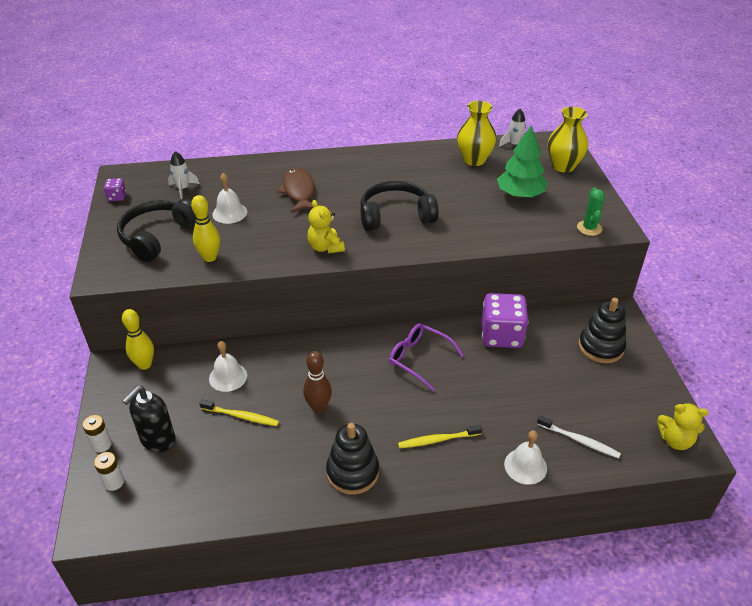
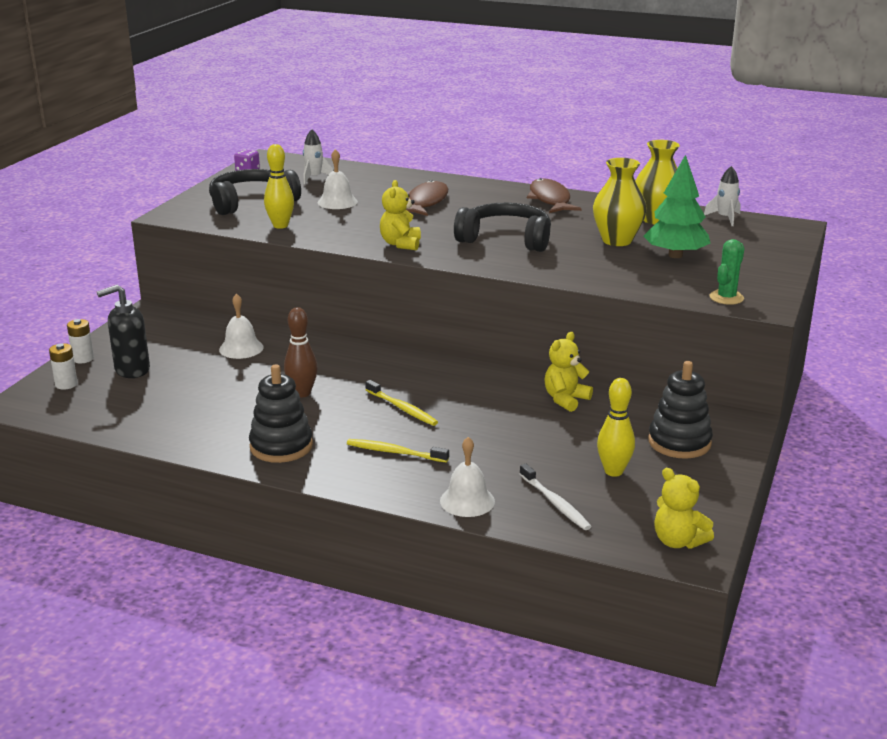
camera: 30 degrees right, 15 degrees down
yellow bowling pin [122,309,154,370] -> yellow bowling pin moved to [597,378,635,477]
yellow toothbrush [199,399,279,426] -> yellow toothbrush moved to [365,380,438,426]
purple glasses [389,323,464,391] -> none
purple dice [481,293,528,348] -> yellow teddy bear [544,332,593,412]
yellow vase [548,107,588,172] -> yellow vase moved to [593,158,647,246]
none -> brown fish [527,178,581,213]

